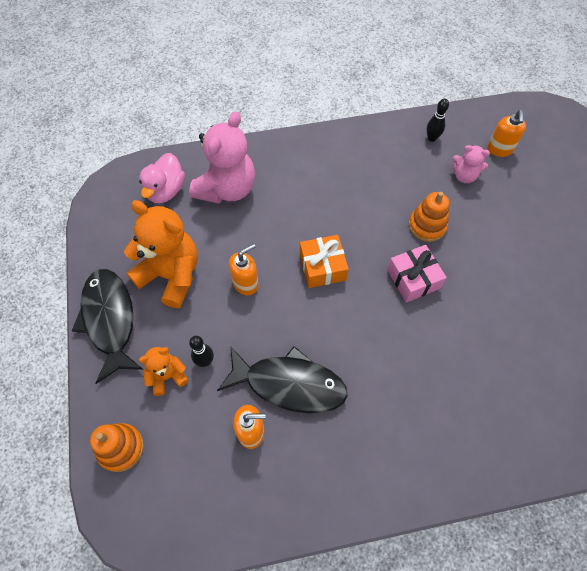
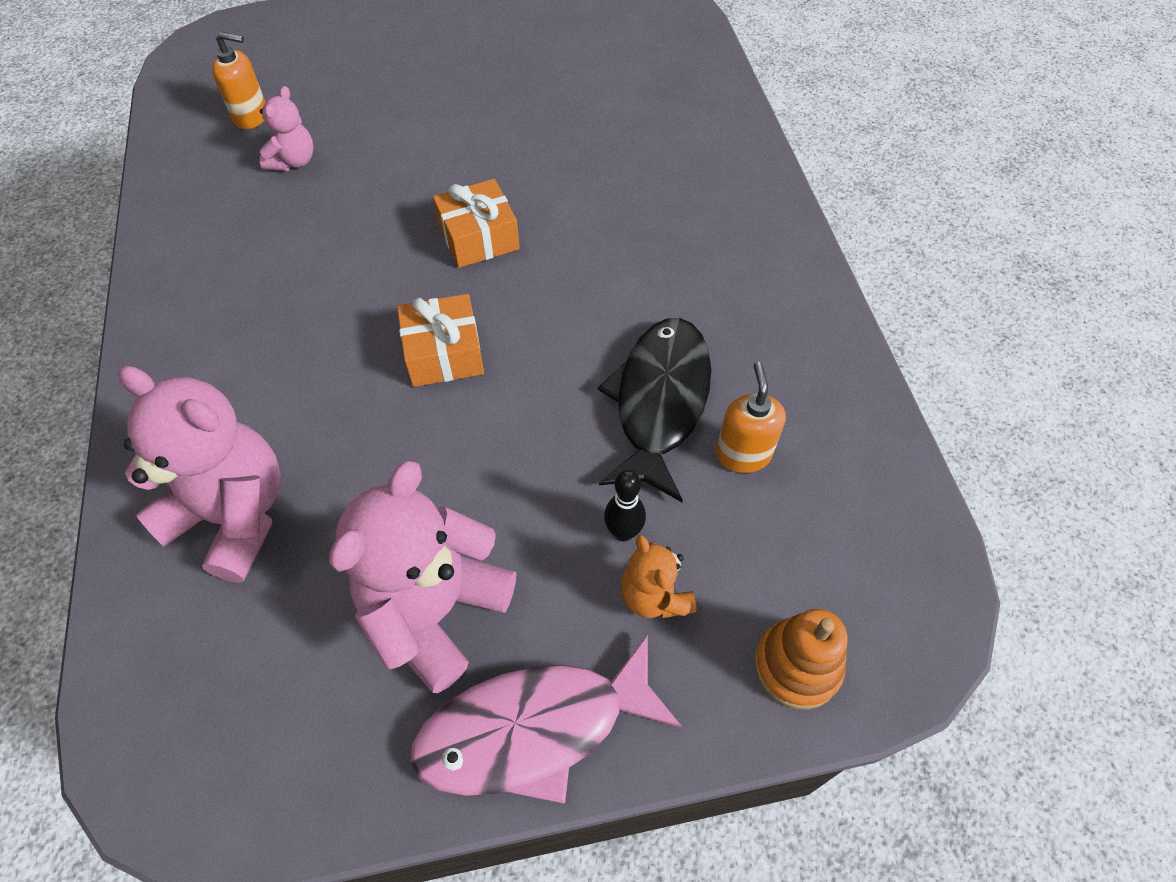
camera: 90 degrees left, 5 degrees down
black fish [72,269,143,384] -> pink fish [410,634,682,804]
orange teddy bear [124,200,198,308] -> pink teddy bear [329,461,516,693]
pink duck [139,153,185,203] -> none
orange soap dispenser [229,244,259,295] -> none
pink gift [387,245,447,303] -> orange gift [433,179,520,268]
orange stacking toy [409,192,449,242] -> none
black bowling pin [427,99,449,142] -> none

